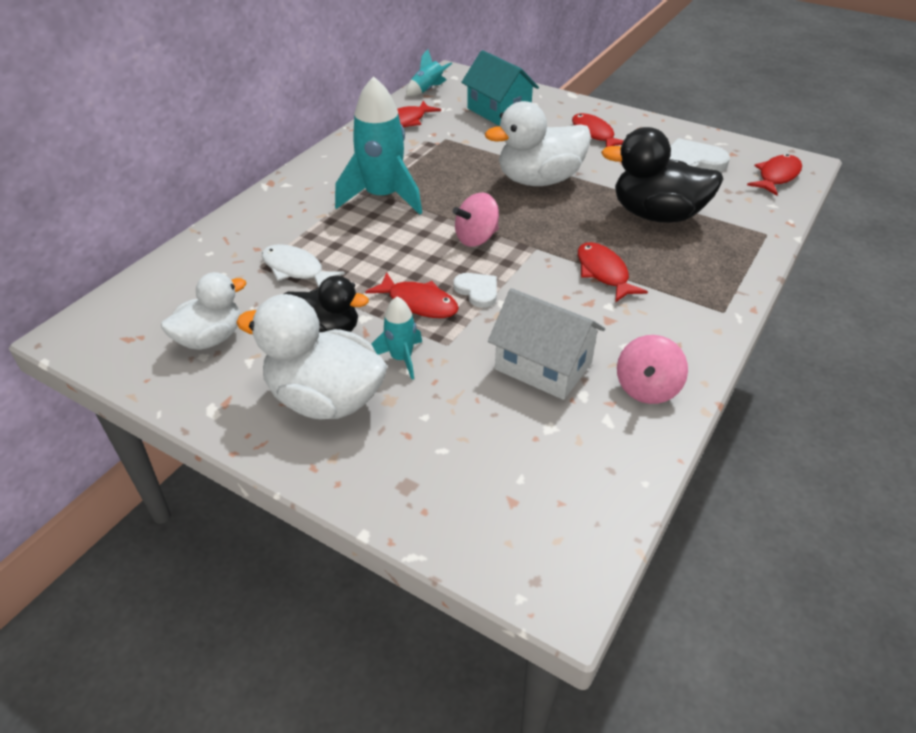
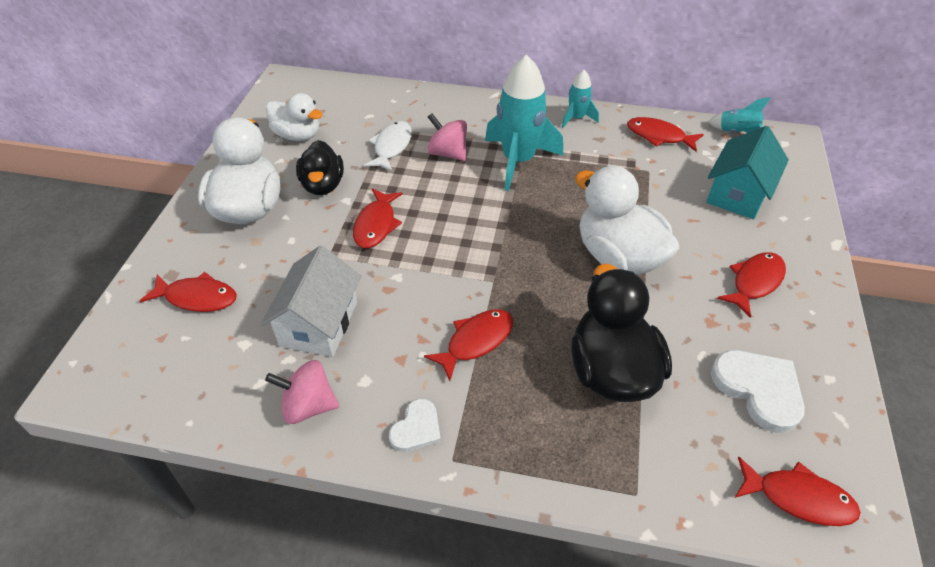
camera: 70 degrees right, 5 degrees up
turquoise rocket [372,297,422,379] -> turquoise rocket moved to [562,70,599,128]
pink spinning top [453,193,499,247] -> pink spinning top moved to [428,113,467,161]
white heart [453,273,497,308] -> white heart moved to [389,399,441,452]
none -> red fish [140,272,237,312]

